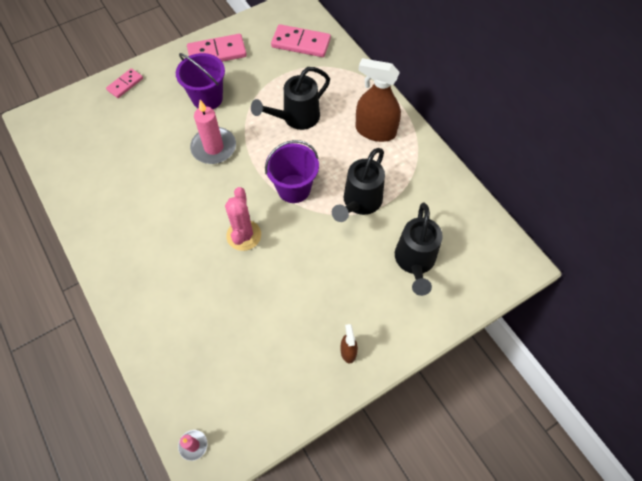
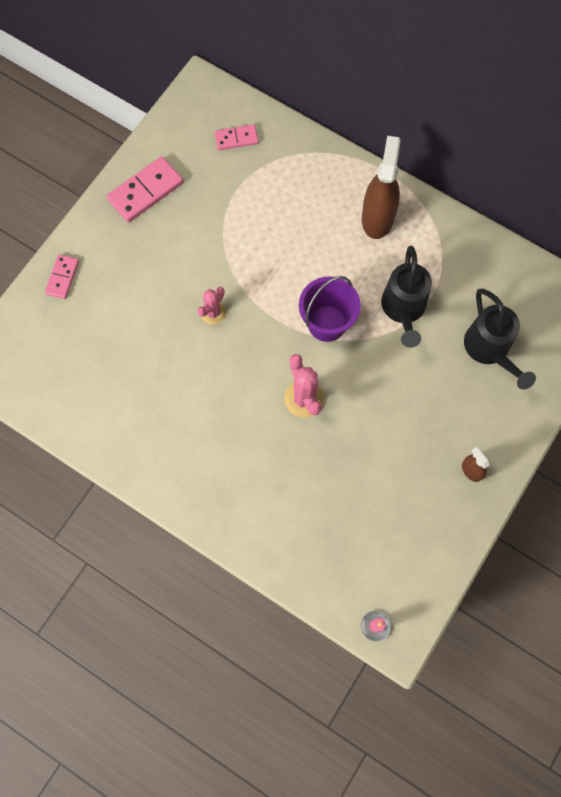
camera: 25 degrees left, 10 degrees up
purple bucket [176,53,225,109] -> none
pink candle [190,100,236,164] -> pink cactus [198,287,226,324]
black watering can [251,67,330,130] -> none
pink domino [271,24,331,57] -> pink domino [214,124,259,150], size x0.60
brown spray bottle [356,58,401,142] -> brown spray bottle turned 105 degrees clockwise [362,136,401,239]

